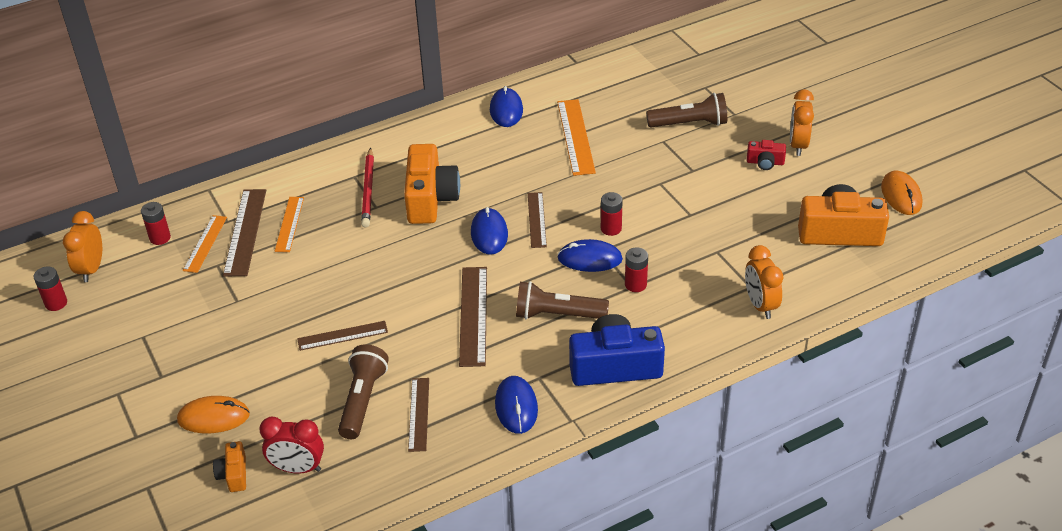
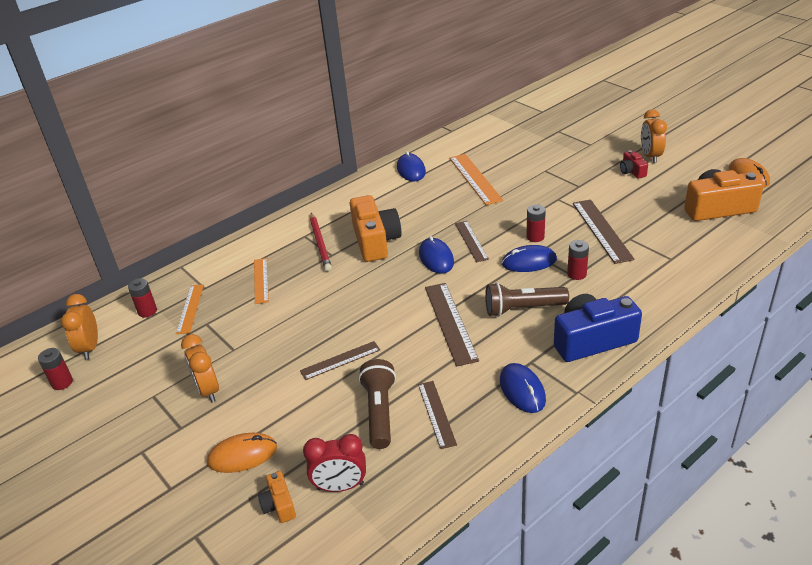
camera: 10 degrees left, 5 degrees down
brown ruler [223,189,266,277] -> brown ruler moved to [573,199,635,264]
brown flashlight [646,93,727,127] -> none
orange clock [745,245,783,319] -> orange clock moved to [181,334,219,402]
red camera [747,140,786,170] -> red camera turned 75 degrees clockwise [620,150,648,179]

